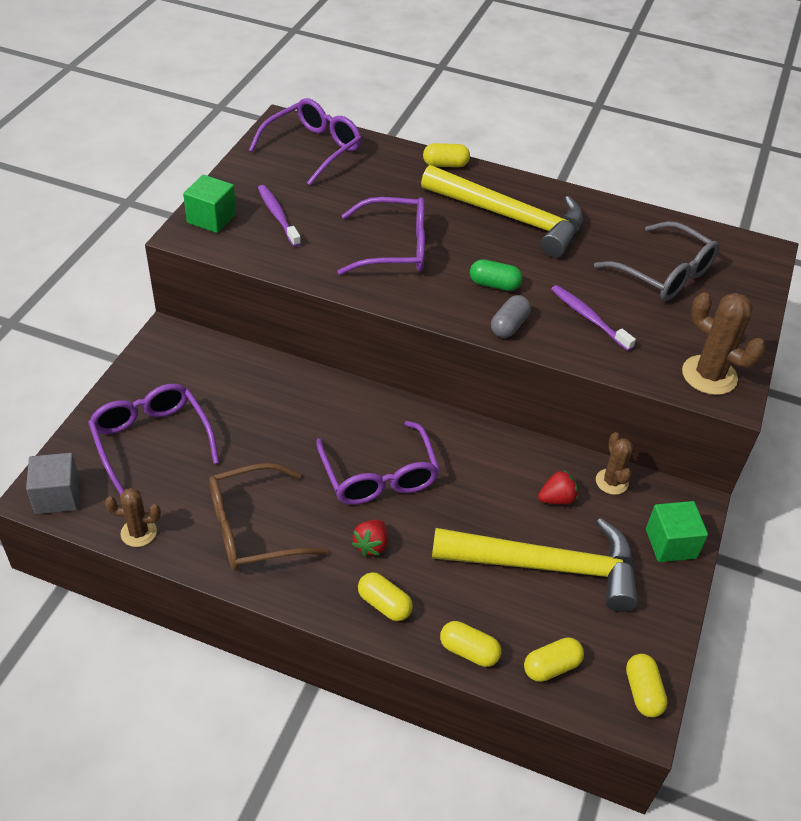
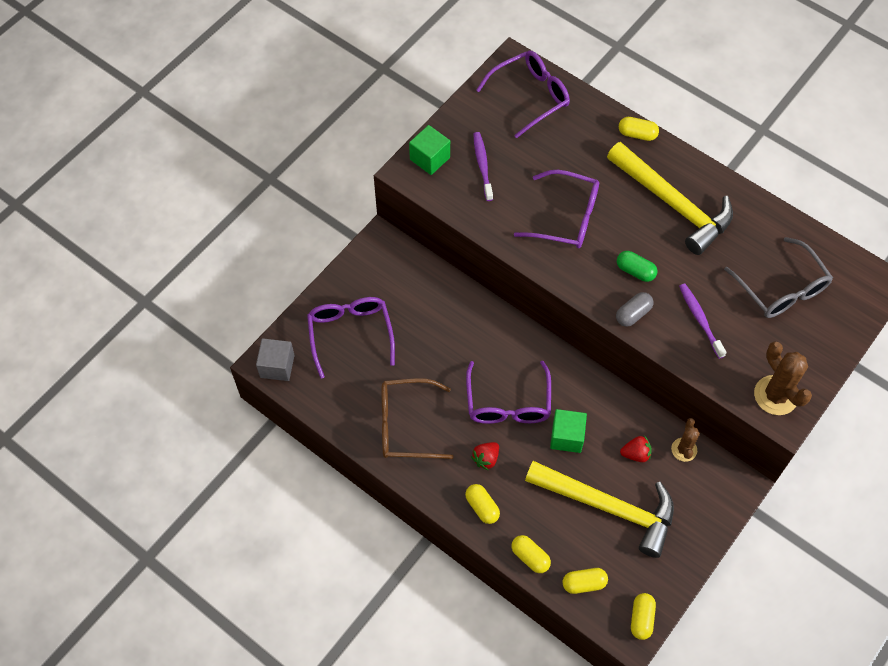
camera: 20 degrees right, 15 degrees up
brown cactus [105,488,161,547] -> none
green cube [646,501,708,562] -> green cube moved to [550,409,587,453]

